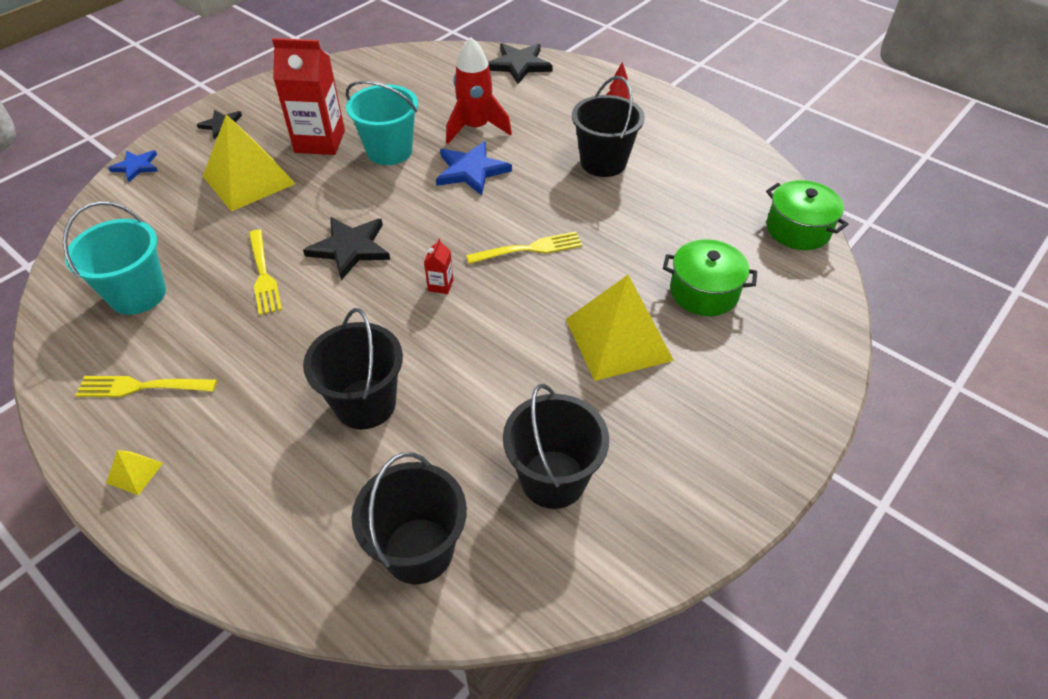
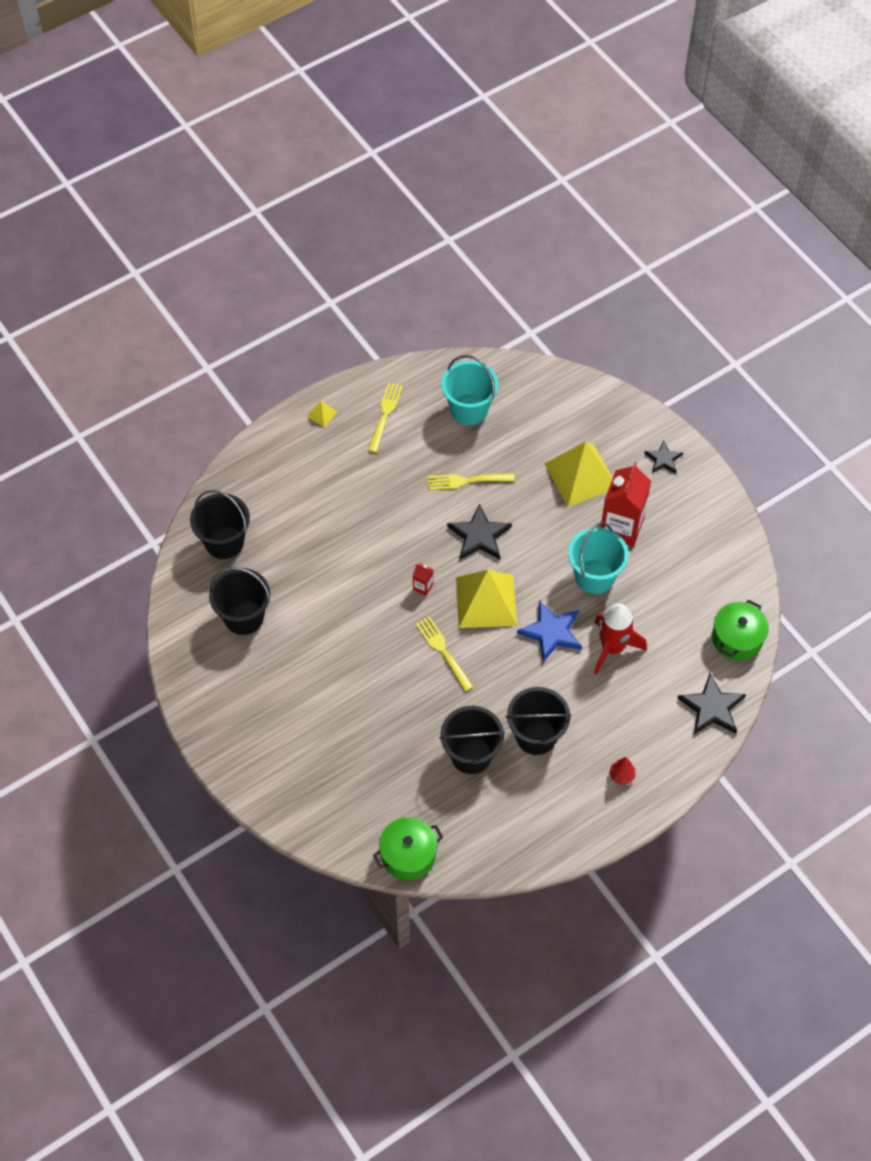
camera: 105 degrees right, 10 degrees up
blue star [109,150,158,182] -> none
black bucket [303,308,403,429] -> black bucket moved to [439,706,505,774]
yellow fork [466,231,583,264] -> yellow fork turned 150 degrees clockwise [415,616,473,691]
yellow pyramid [566,275,674,381] -> yellow pyramid moved to [456,570,517,628]
green pot [663,239,757,316] -> green pot moved to [712,600,769,661]

